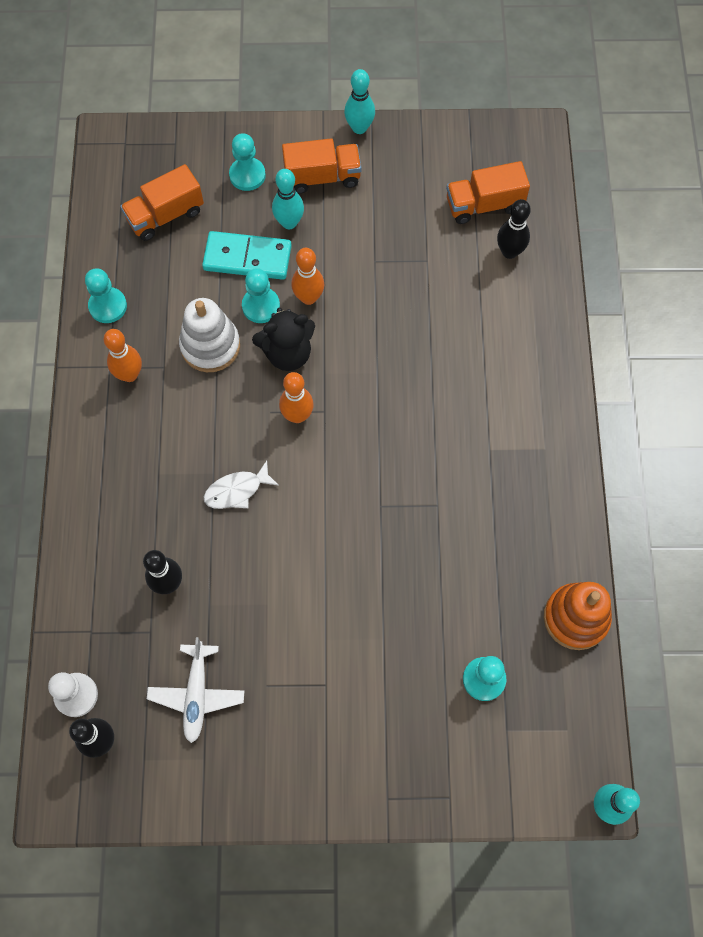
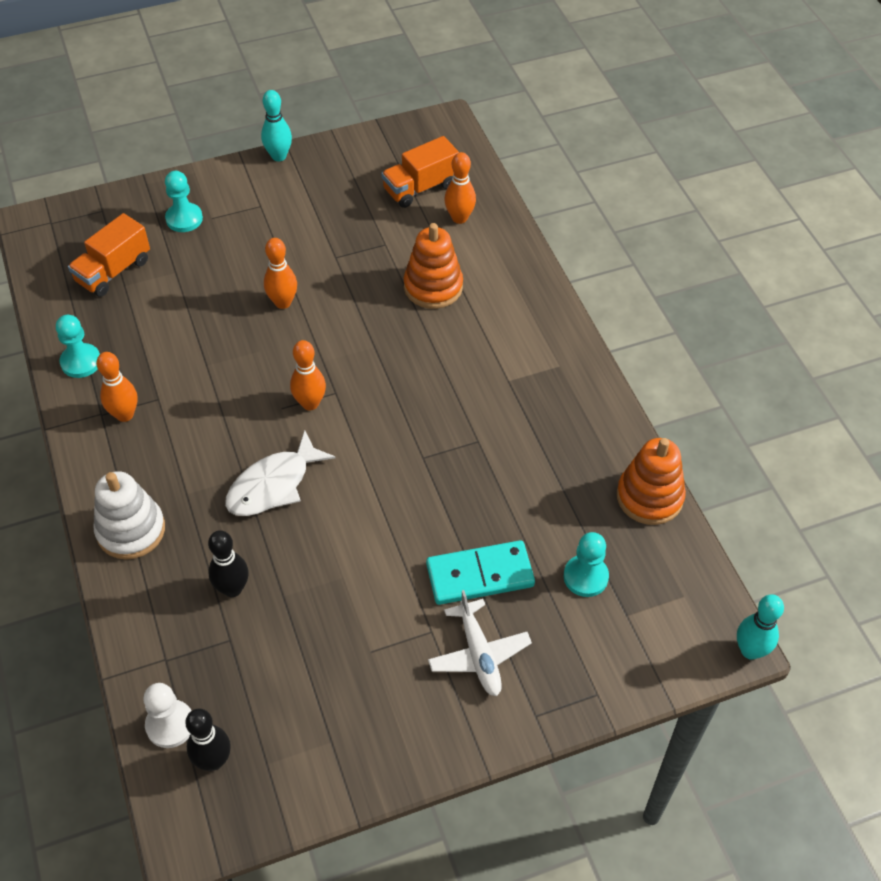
camera: 20 degrees left, 15 degrees down
white plane [147,637,244,743] -> white plane moved to [428,590,532,696]
white stacking toy [179,298,240,372] -> white stacking toy moved to [94,471,165,560]
turquoise domino [202,231,292,280] -> turquoise domino moved to [426,540,535,605]
white fish [204,461,278,509] -> white fish [225,430,336,516], size x1.50
turquoise pawn [242,268,280,323] -> none
black teddy bear [252,308,315,371] -> none
turquoise bowling pin [272,169,304,229] -> none
orange truck [282,138,362,194] -> none
black bowling pin [497,199,531,259] -> orange bowling pin [444,152,476,224]
none -> orange stacking toy [404,223,463,309]

